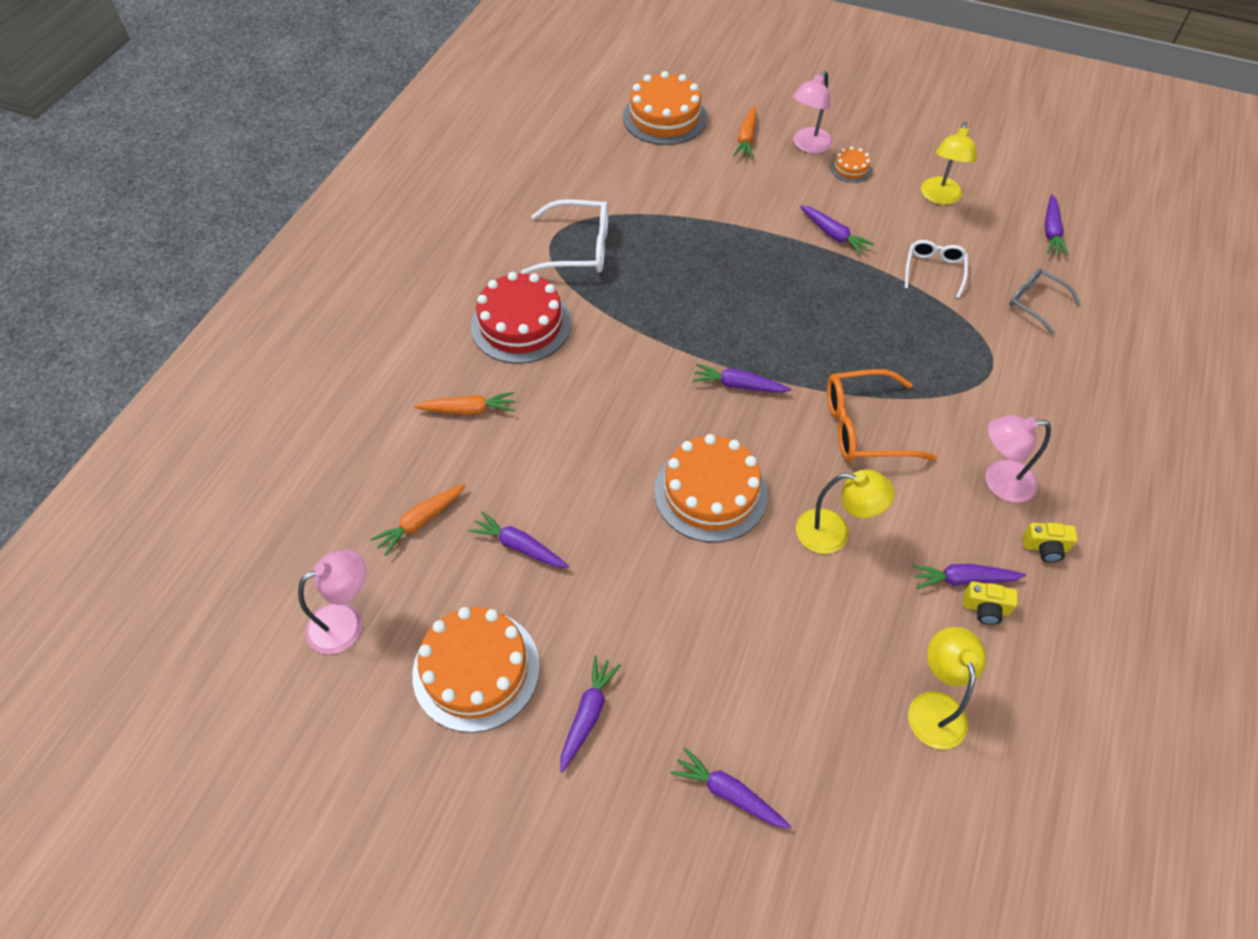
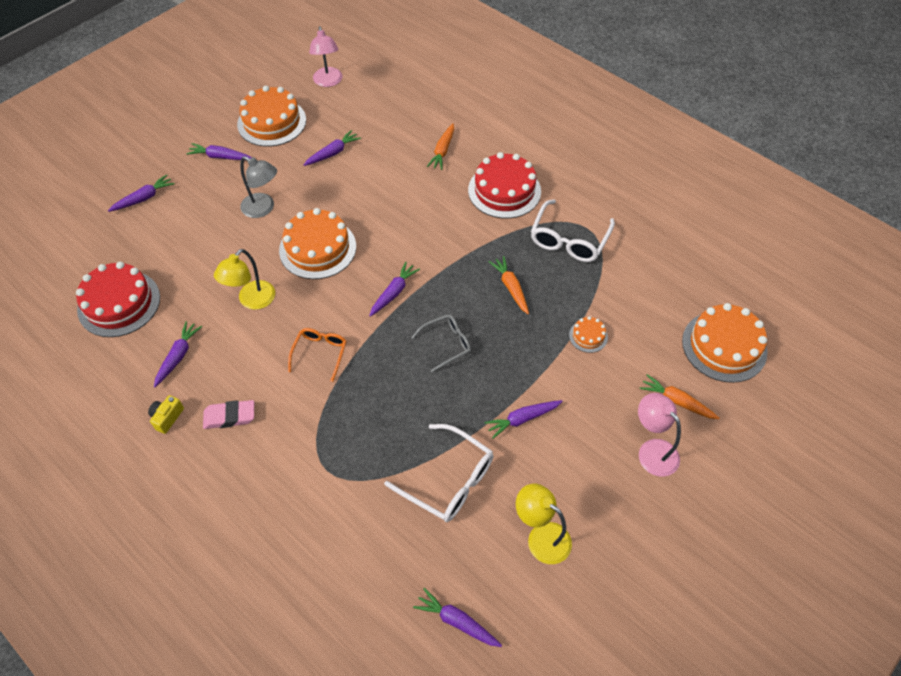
camera: 110 degrees right, 0 degrees up
orange carrot [370,483,466,556] -> orange carrot moved to [489,256,529,314]
purple carrot [560,656,621,772] -> purple carrot turned 150 degrees clockwise [186,143,252,160]
orange glasses [827,369,937,462] -> orange glasses [288,328,347,382], size x0.63
orange cake [830,146,872,183] -> orange cake moved to [569,316,608,353]
white glasses [905,240,968,298] -> white glasses [384,424,493,522], size x1.58
yellow lamp [908,627,986,749] -> red cake [76,262,160,337]
yellow camera [963,581,1018,625] -> none
pink lamp [985,415,1051,503] -> pink eraser [203,400,254,429]
grey glasses [1009,268,1081,335] -> grey glasses moved to [411,315,471,372]
none -> grey lamp [240,156,277,218]

